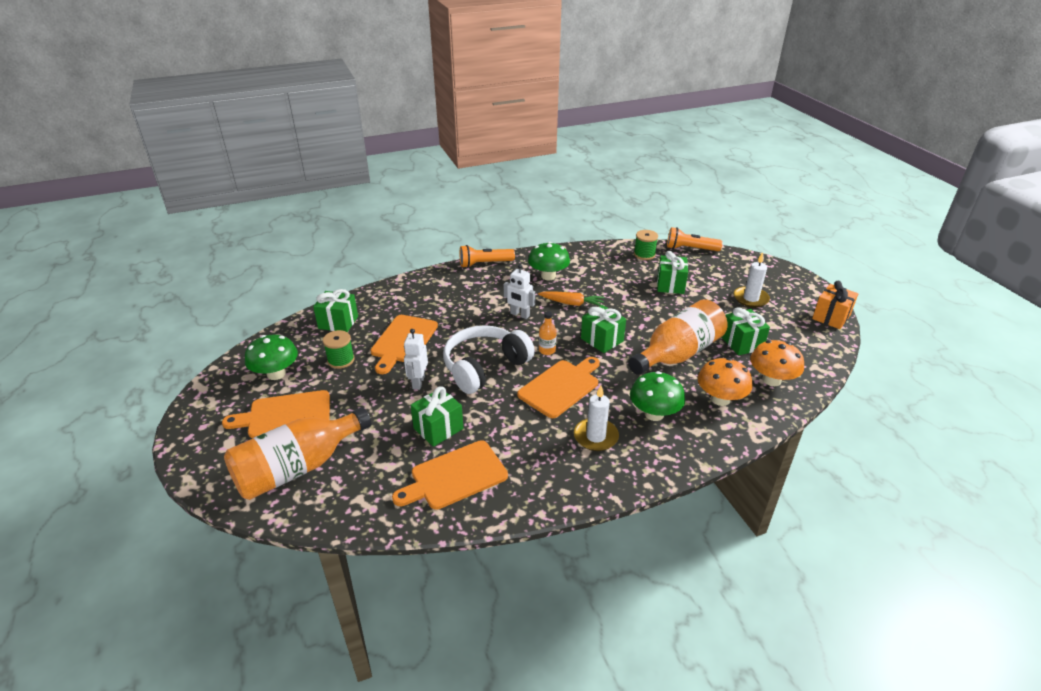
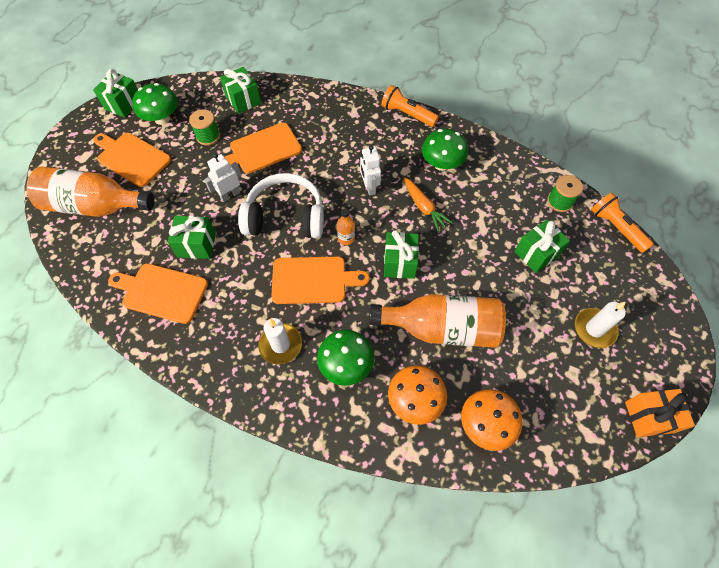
camera: 45 degrees right, 25 degrees up
green gift [721,307,770,355] -> green gift moved to [93,69,138,118]

